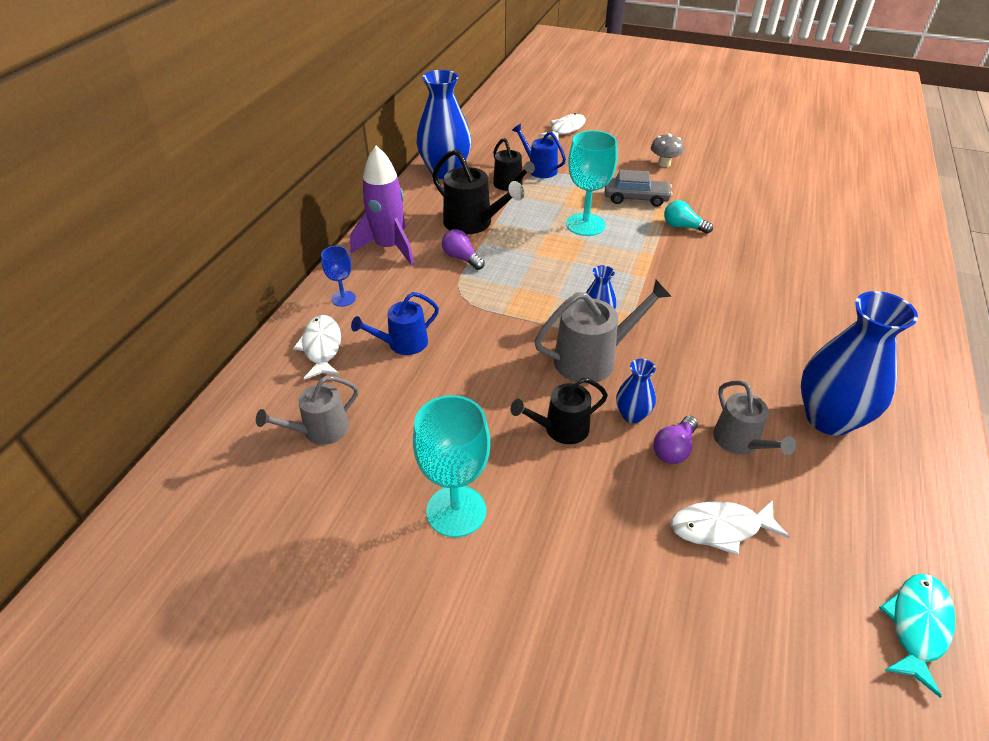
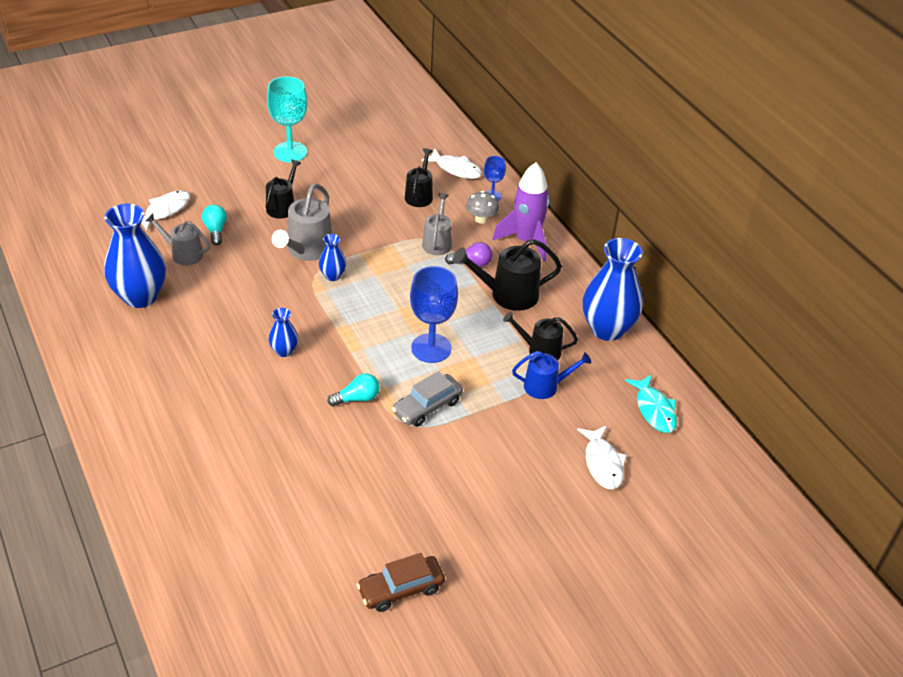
camera: 130 degrees right, 0 degrees up
grey watering can [256,376,359,445] -> grey watering can moved to [422,193,452,255]
blue watering can [351,292,439,355] -> black watering can [405,148,433,207]
turquoise goblet [566,130,618,236] -> blue goblet [410,266,458,363]
blue vase [616,359,656,423] -> blue vase moved to [269,308,298,357]
grey mushroom [651,133,684,167] -> grey mushroom moved to [466,191,499,224]
purple light bulb [653,416,698,464] -> turquoise light bulb [202,205,227,245]
turquoise fish [879,574,955,698] -> turquoise fish moved to [625,374,677,433]
none -> brown car [357,553,445,612]

